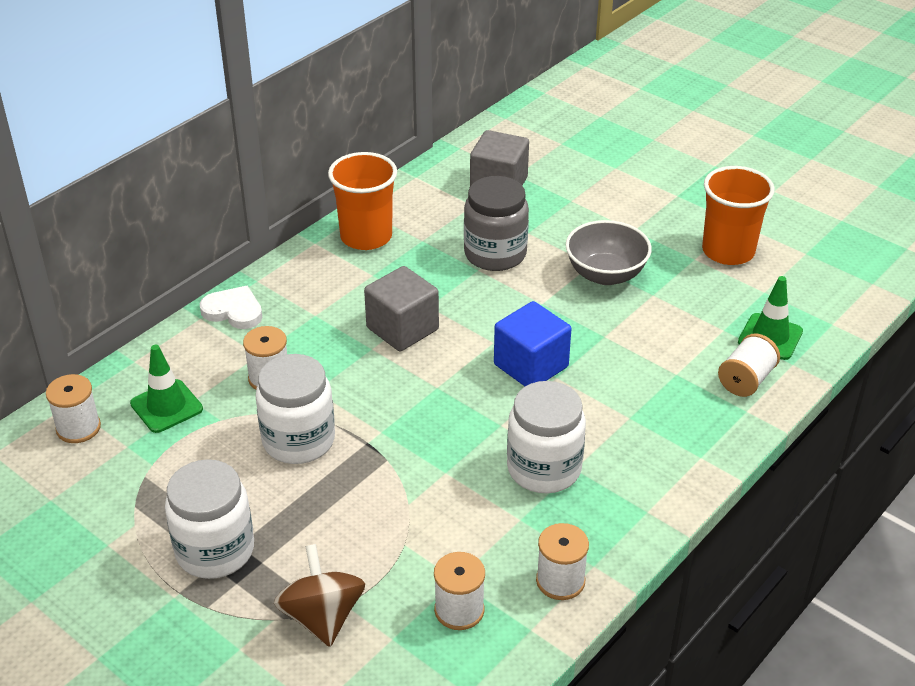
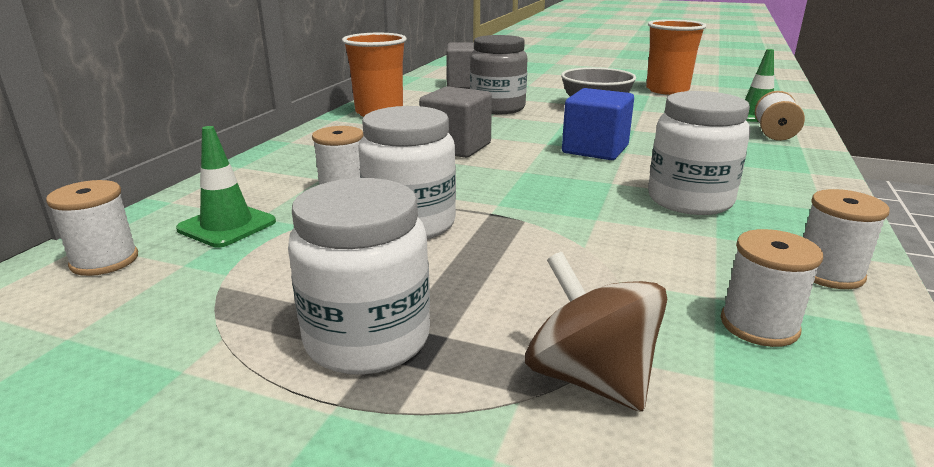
camera: 20 degrees left, 15 degrees down
white heart [200,286,262,329] -> none

